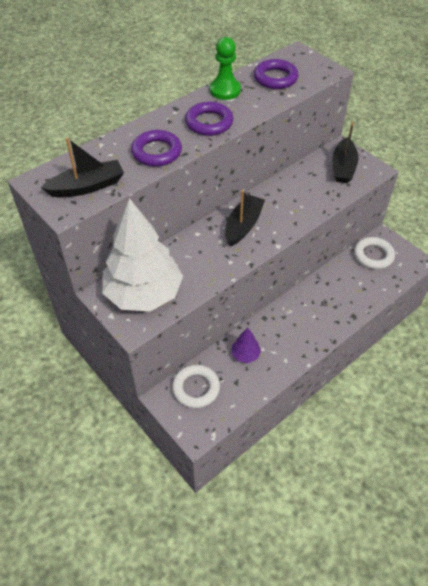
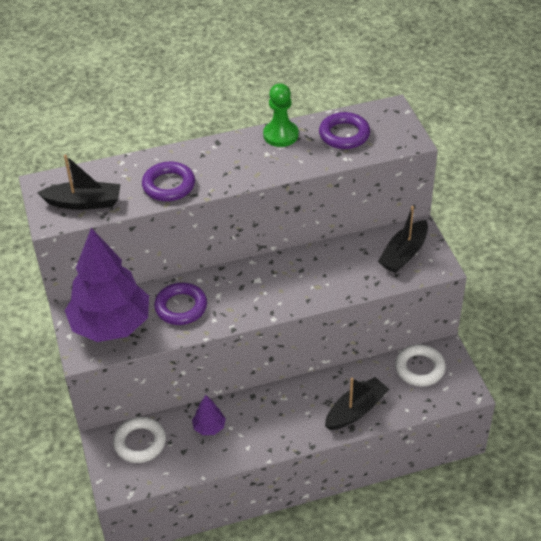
camera: 25 degrees right, 5 degrees down
white tree [102,198,183,311] -> purple tree [65,228,149,342]
purple ring [185,102,233,136] -> purple ring moved to [154,282,207,325]
black boat [225,190,265,247] -> black boat moved to [325,377,389,430]

